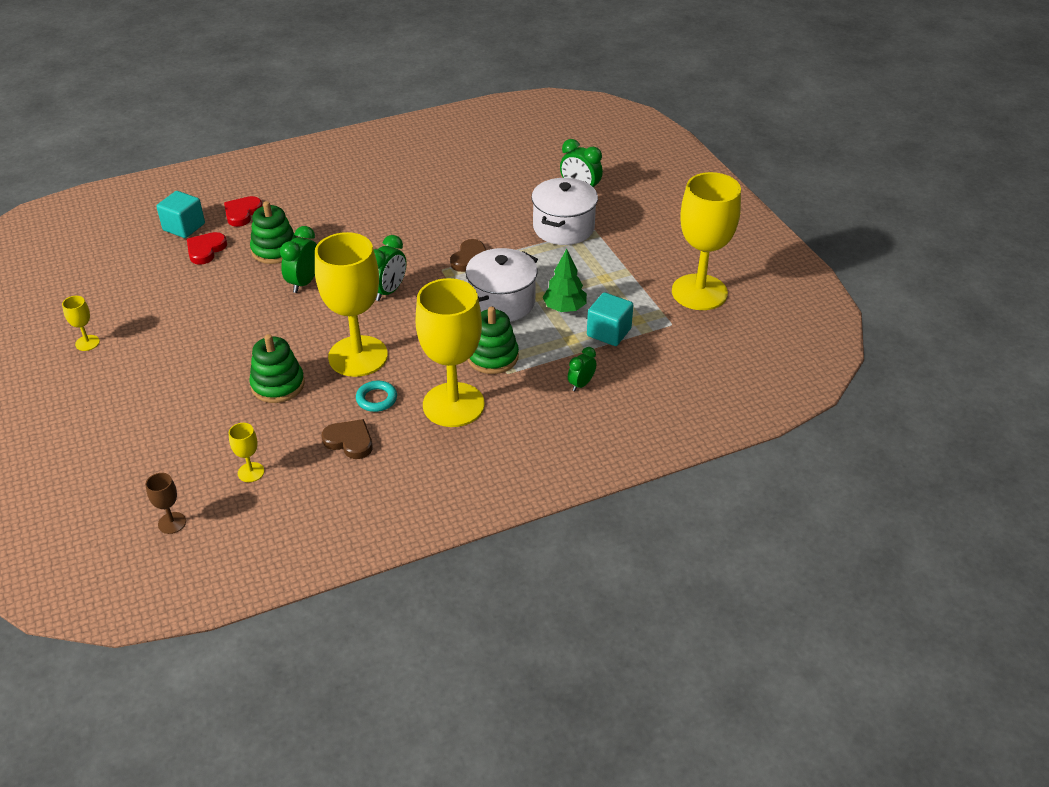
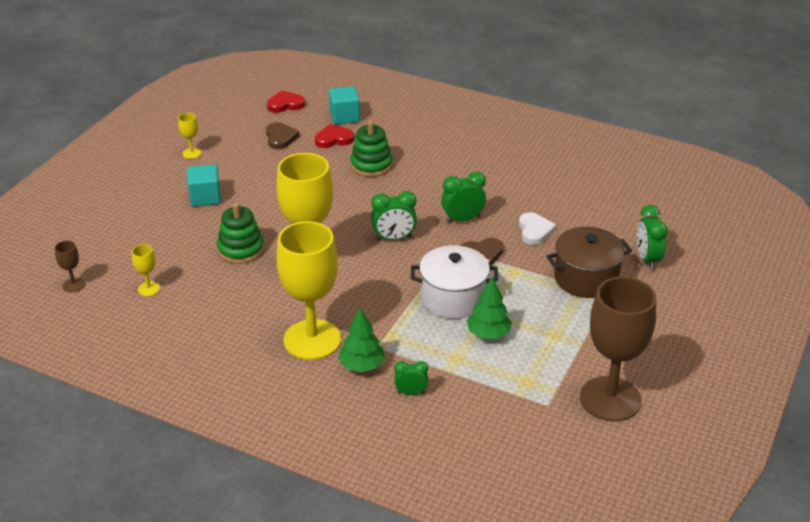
camera: 50 degrees right, 5 degrees down
red heart [224,196,263,227] -> red heart moved to [267,90,305,113]
green clock [280,226,317,293] -> green clock moved to [441,171,486,223]
brown heart [321,419,372,459] -> brown heart moved to [266,122,300,149]
turquoise ring [356,381,397,412] -> none
green stacking toy [468,306,519,374] -> none
white pot [531,178,598,245] -> brown pot [546,227,632,298]
turquoise cube [587,292,633,346] -> turquoise cube moved to [187,165,221,207]
yellow goblet [672,172,741,310] -> brown goblet [580,277,656,422]
none -> green tree [338,308,385,372]
none -> white heart [519,212,556,245]

